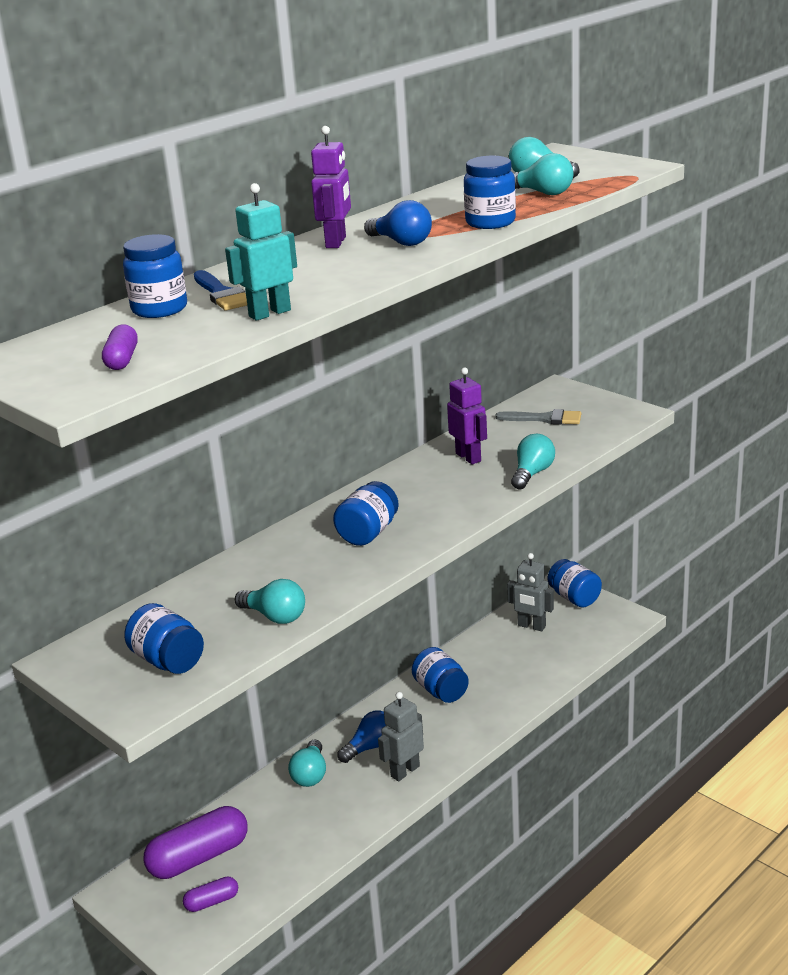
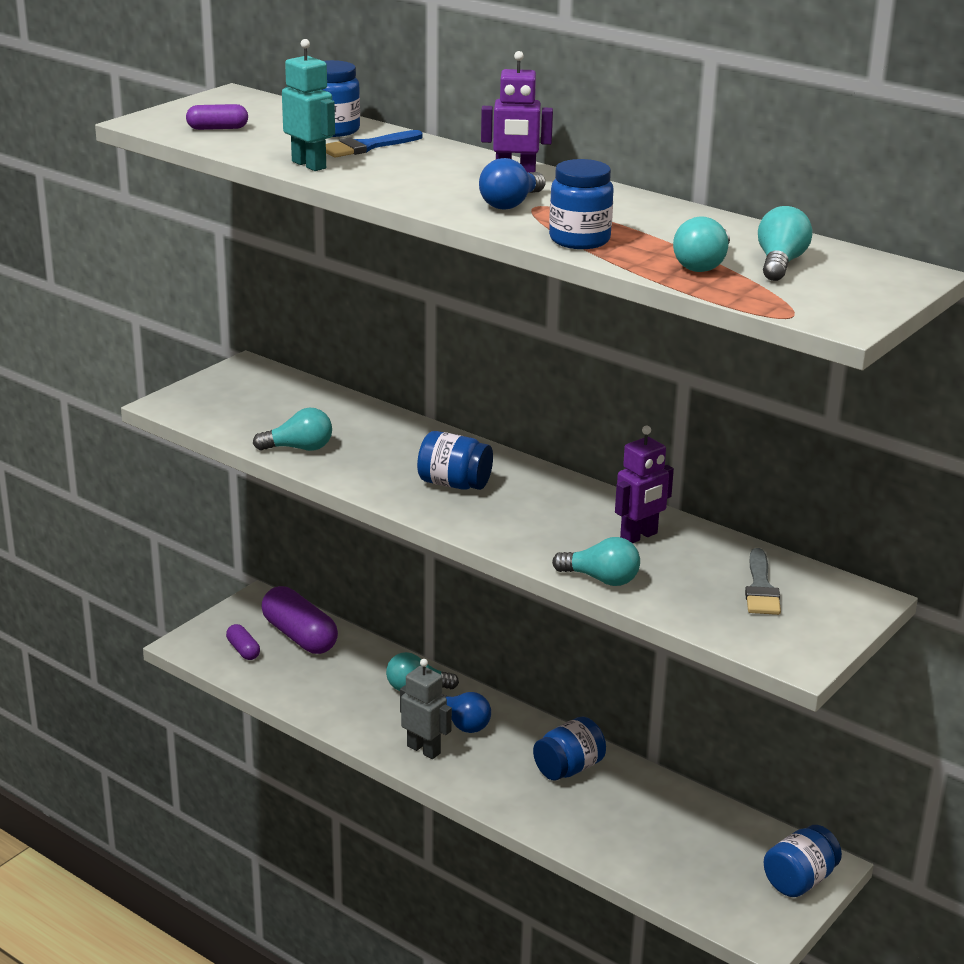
camera: 80 degrees right, 0 degrees up
blue jar [124,603,204,674] -> none
turquoise light bulb [235,579,305,624] -> turquoise light bulb turned 120 degrees counterclockwise [253,408,332,451]
grey robot [507,553,554,631] -> none

